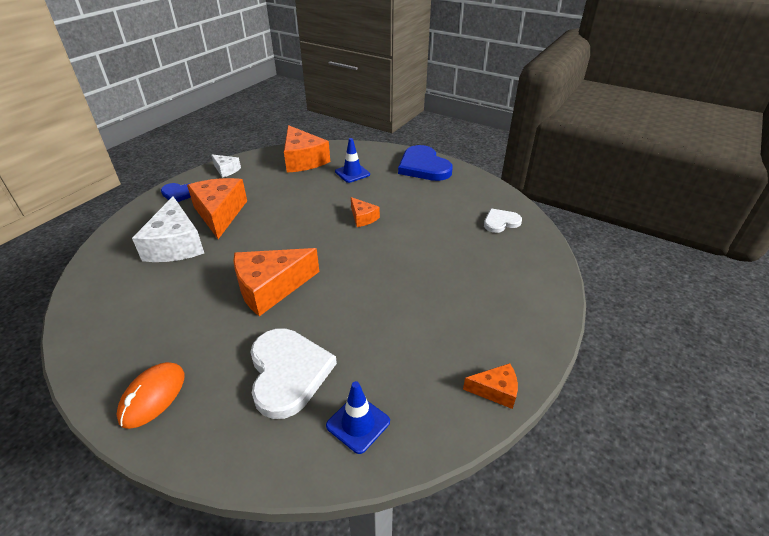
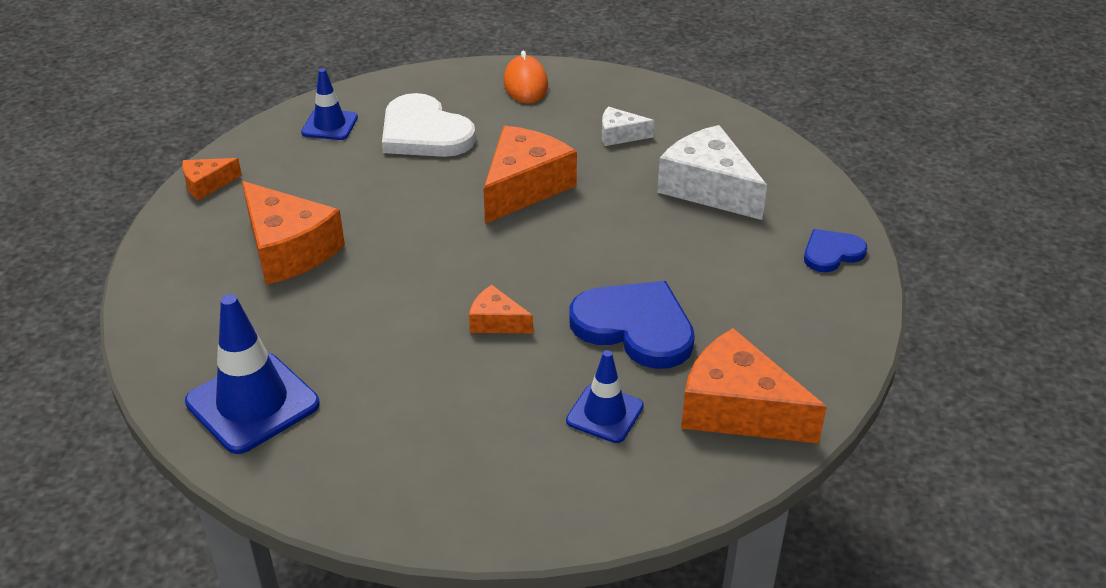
camera: 150 degrees right, 0 degrees up
orange cheese [187,178,247,239] -> orange cheese moved to [242,181,345,285]
white cheese [211,154,241,178] -> white cheese moved to [602,107,655,146]
blue heart [398,145,453,181] -> blue heart moved to [569,281,695,369]
white heart [484,209,522,233] -> blue traffic cone [185,294,320,454]

